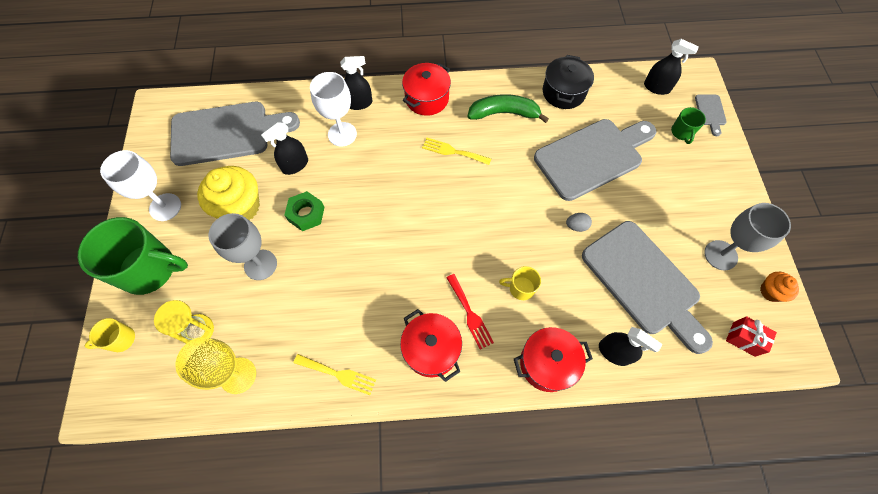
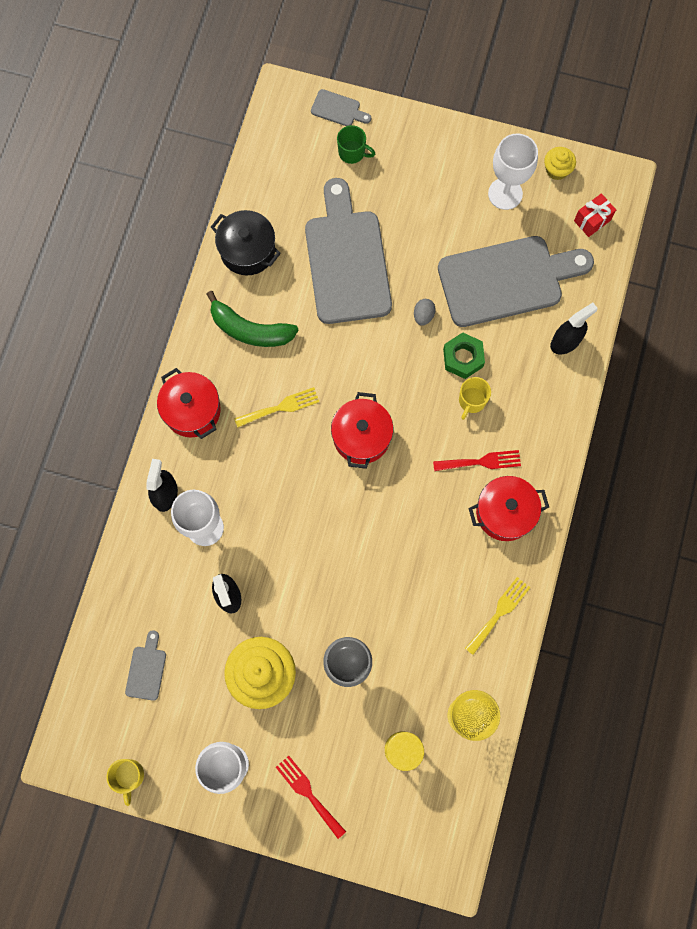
camera: 70 degrees left, 10 degrees up
green mug [78,217,188,295] -> red fork [276,756,346,839]
yellow mug [85,318,135,352] -> yellow mug moved to [106,759,144,806]
grey cutting board [170,102,300,166] -> grey cutting board [125,630,166,701], size x0.41
green nut [284,191,325,231] -> green nut moved to [443,332,485,379]
yellow fork [422,138,491,165] -> yellow fork turned 150 degrees counterclockwise [234,387,320,428]
green banana [468,94,549,123] -> green banana turned 90 degrees counterclockwise [207,291,299,347]
red pot [514,327,593,392] -> red pot moved to [331,392,393,469]
black spray bottle [644,39,699,95] -> none
grey goblet [704,203,791,271] -> white goblet [488,134,538,210]
orange cupcake [760,272,799,302] -> yellow cupcake [544,147,576,180]

